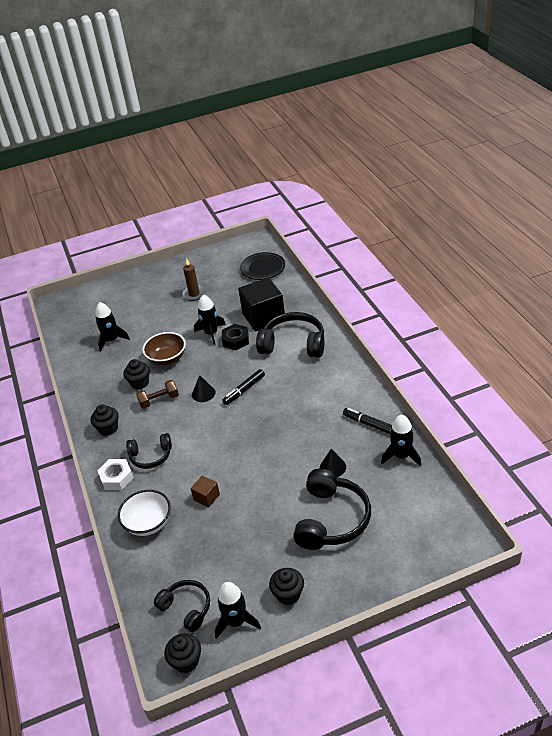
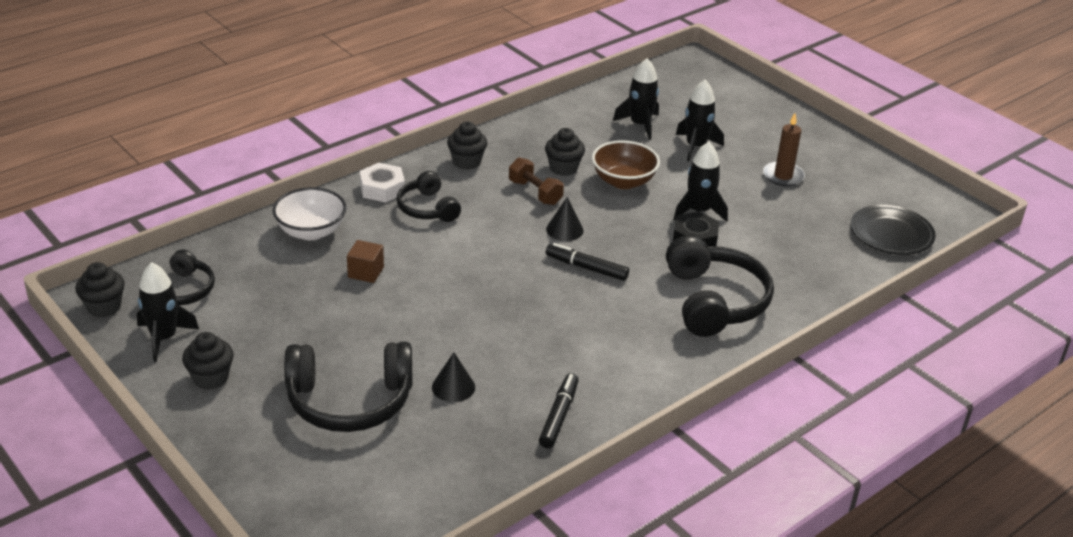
camera: 65 degrees right, 5 degrees down
black cube [238,277,285,332] -> none
black rocket [381,415,421,467] -> black rocket moved to [676,80,724,161]

